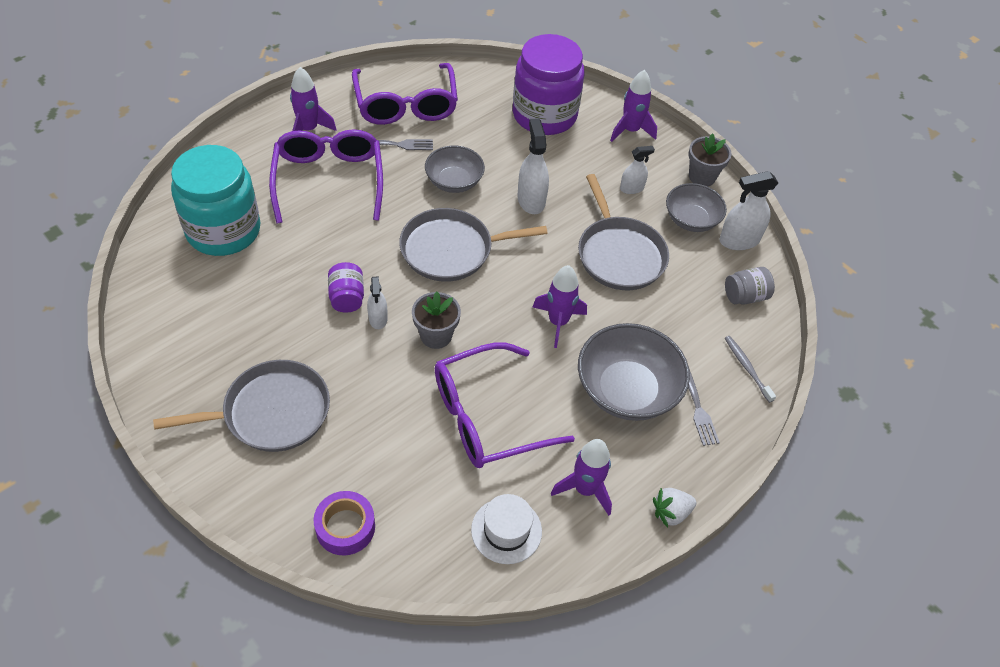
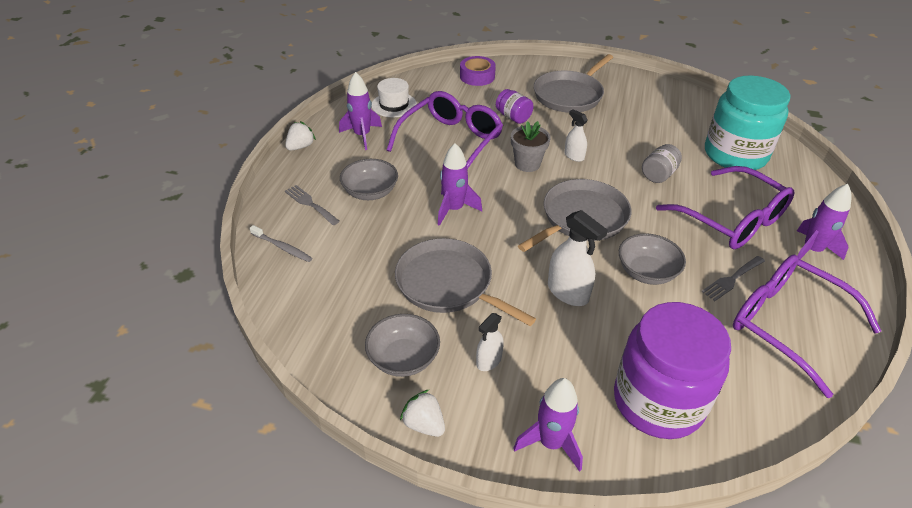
camera: 150 degrees right, 10 degrees down
purple jar [328,262,364,313] -> purple jar moved to [496,89,533,124]
grey bowl [578,323,690,421] -> grey bowl [340,159,398,200], size x0.63
grey flower pot [688,133,732,187] -> white strawberry [400,390,445,437]
white spray bottle [719,171,778,250] -> none
grey jar [725,267,775,305] -> grey jar moved to [642,144,682,183]

